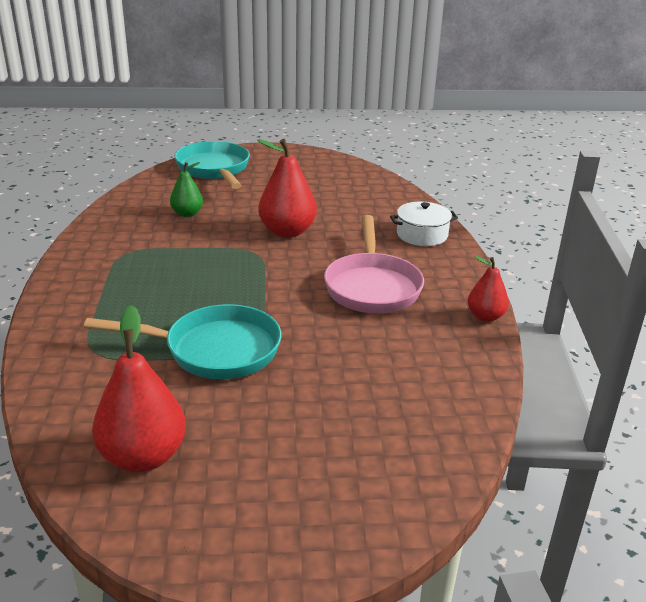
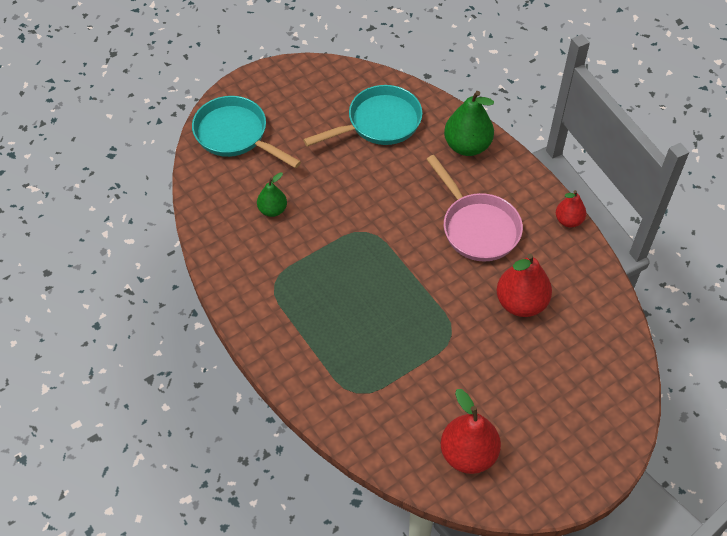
camera: 30 degrees left, 25 degrees up
turquoise pan [84,304,281,379] -> turquoise pan moved to [303,85,422,147]
red pear [257,139,317,238] -> red pear moved to [497,254,552,317]
white pot [390,202,458,246] -> green pear [444,91,494,156]

